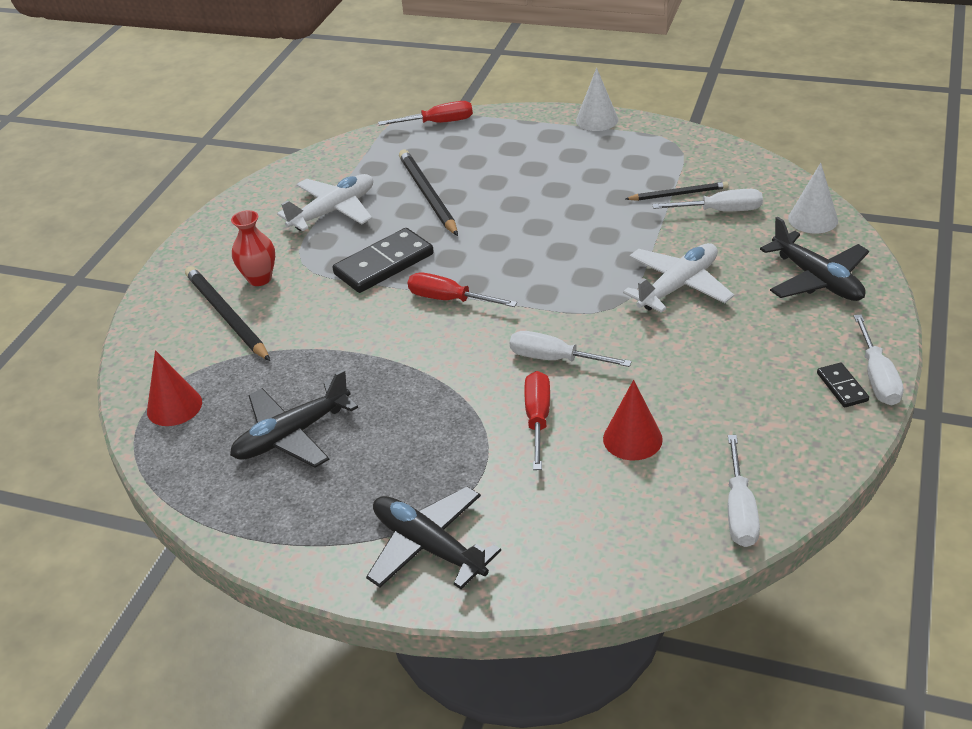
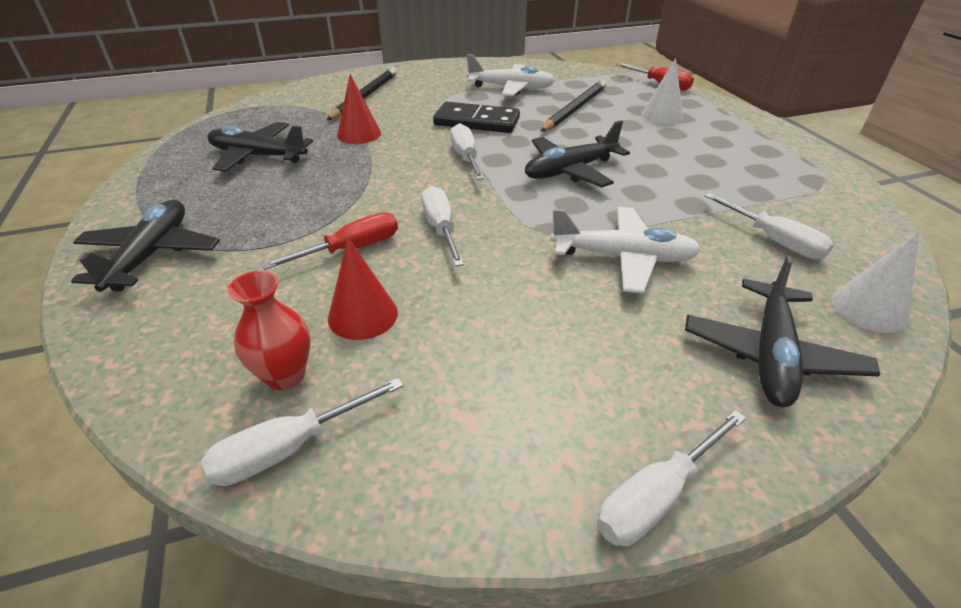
camera: 50 degrees right, 0 degrees up
red cone [147,350,202,426] -> red cone moved to [337,74,381,144]
red vase [231,210,275,286] -> red vase moved to [228,271,310,390]
red screwdriver [407,273,517,307] -> white screwdriver [450,123,484,180]
white cone [576,68,618,131] -> white cone moved to [642,58,683,125]
black pencil [625,181,729,201] -> none
black domino [817,363,869,407] -> none
none -> black plane [525,120,630,187]

